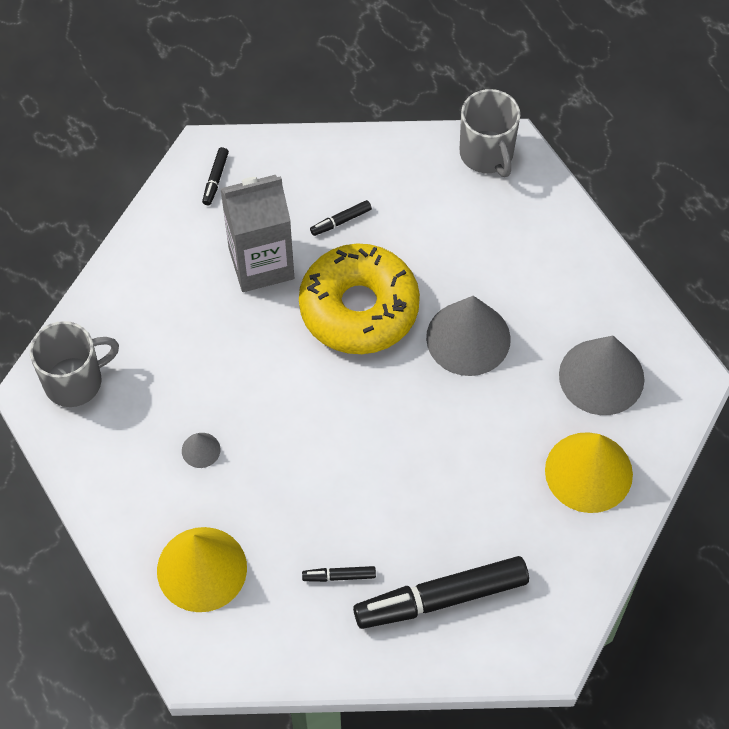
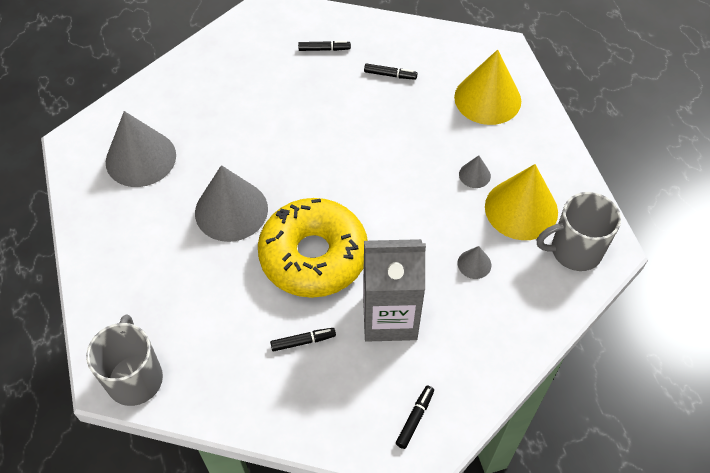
camera: 165 degrees left, 5 degrees down
black marker [353,556,529,629] -> black marker [298,41,351,51], size x0.42
yellow cone [545,432,633,513] -> yellow cone moved to [485,164,558,240]
none -> grey cone [458,246,491,279]

